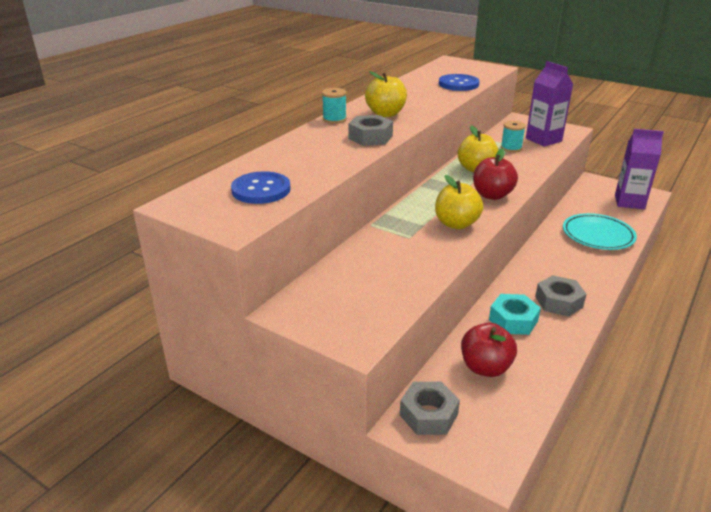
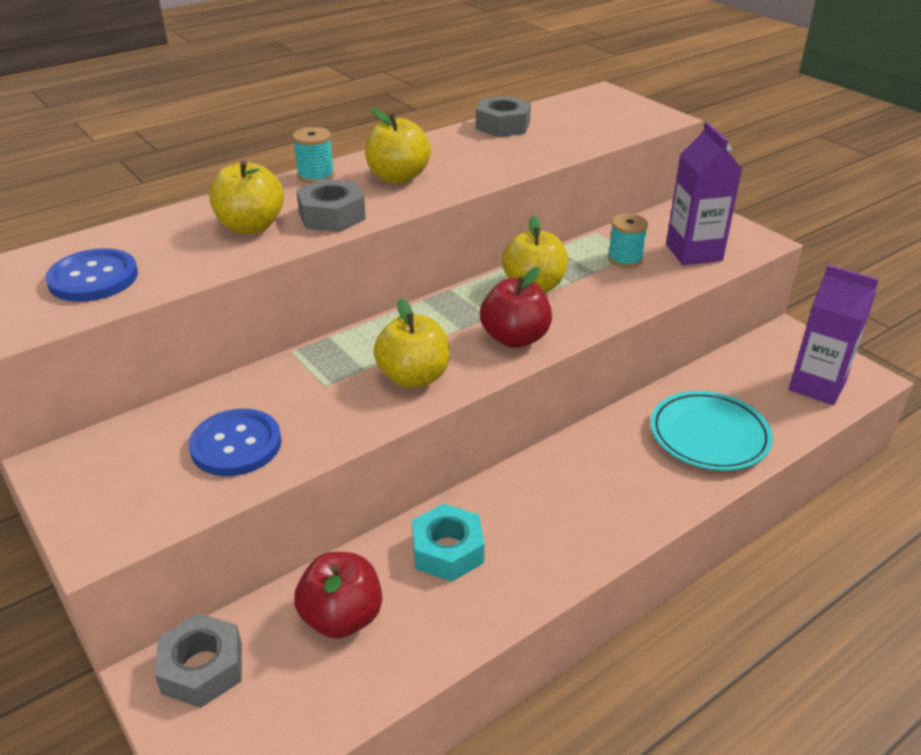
camera: 20 degrees right, 5 degrees up
blue button [439,74,479,91] -> blue button moved to [189,409,282,476]
grey nut [535,275,586,317] -> grey nut moved to [476,96,531,137]
none -> yellow apple [209,161,284,234]

